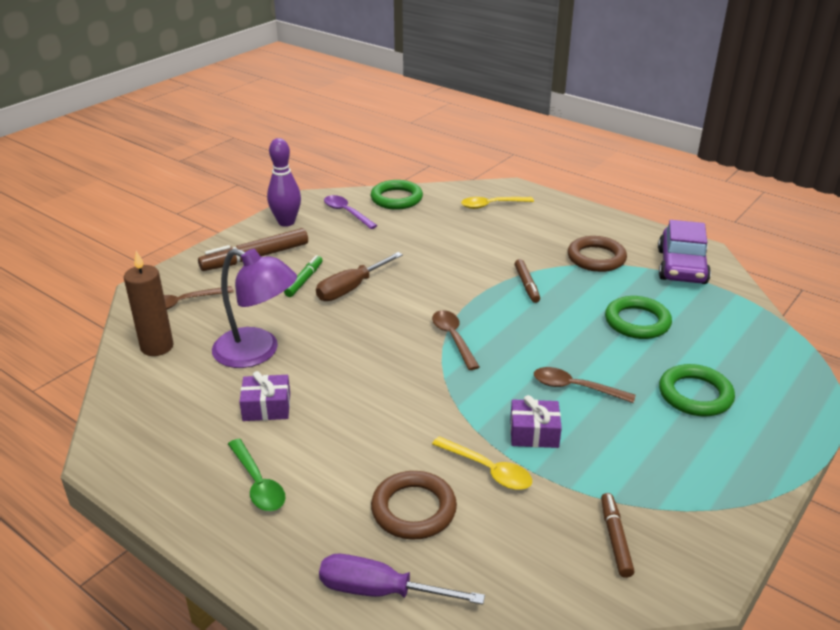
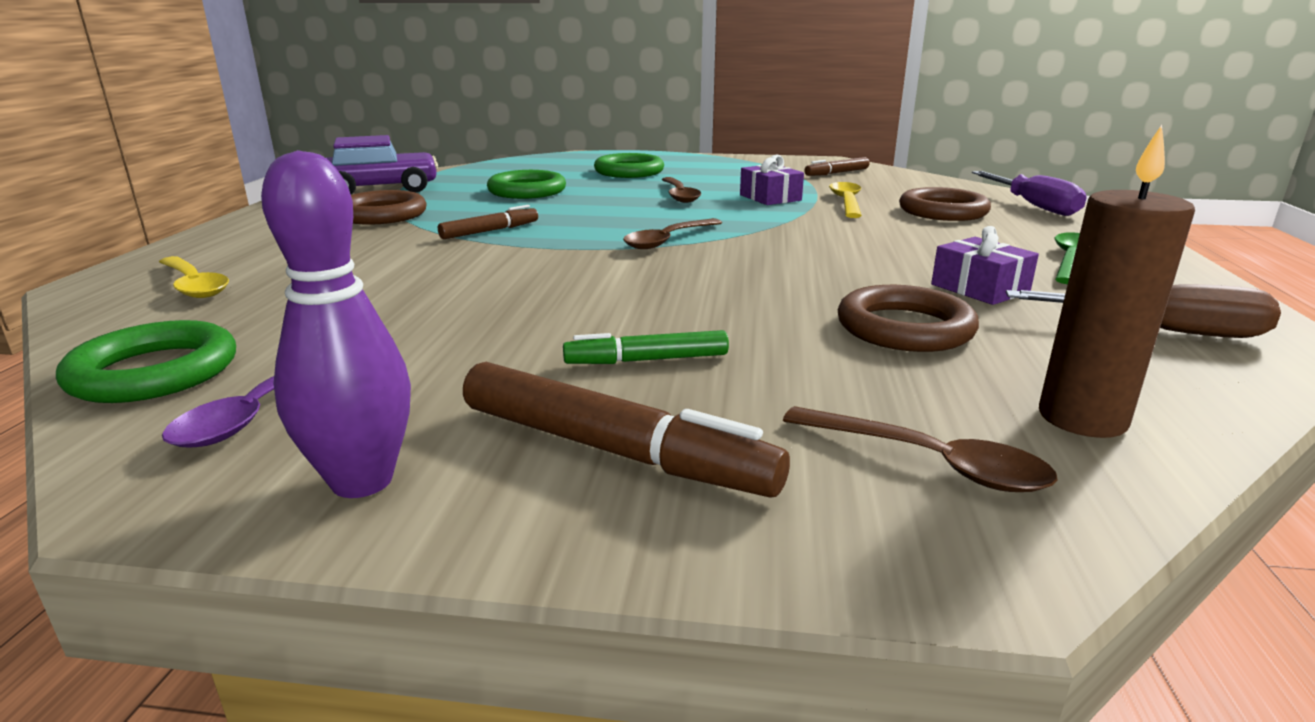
camera: 120 degrees left, 10 degrees down
purple lamp [212,248,297,368] -> brown ring [837,285,979,352]
brown screwdriver [316,252,403,301] -> brown screwdriver moved to [1006,284,1281,338]

